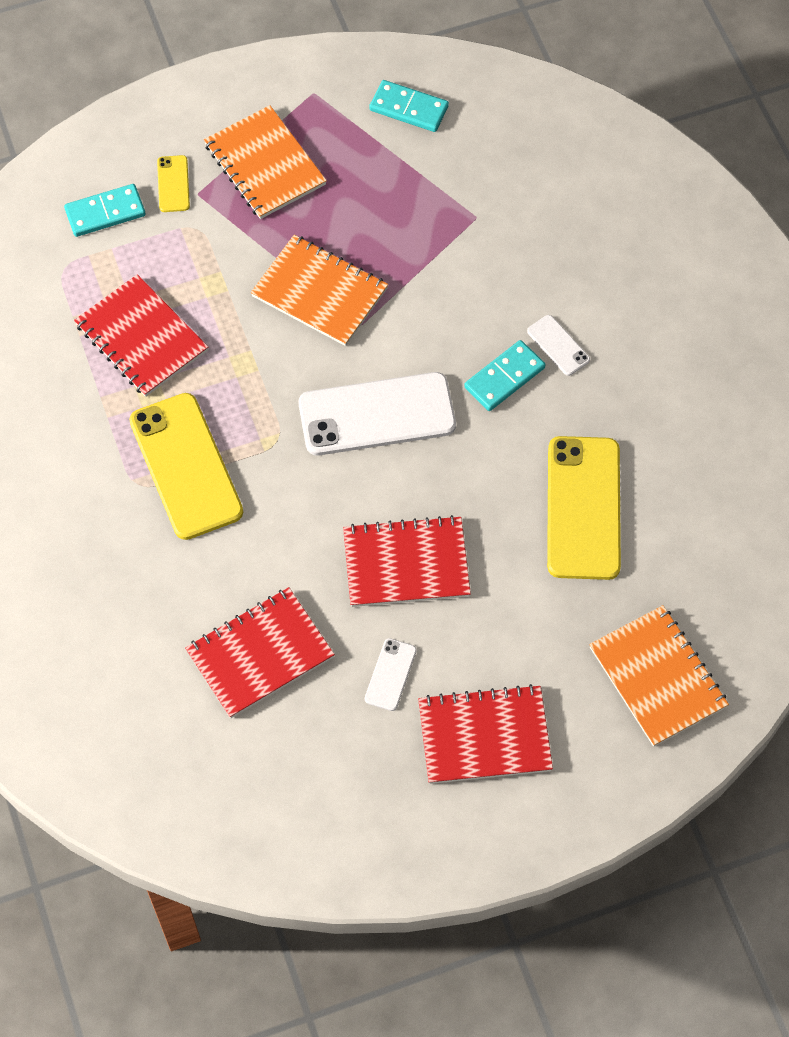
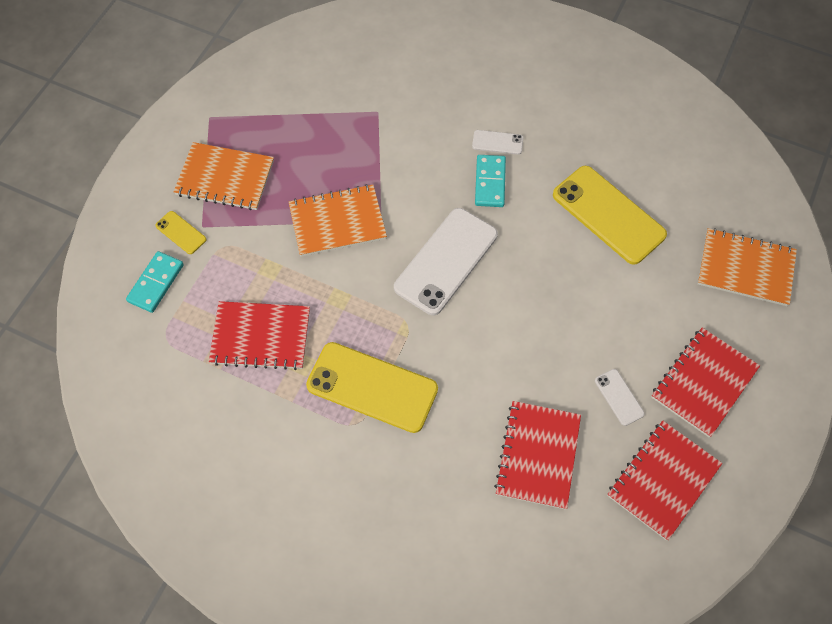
camera: 45 degrees left, 0 degrees up
red notebook [343,515,471,607] -> red notebook moved to [607,421,722,541]
turquoise domino [369,80,449,132] -> none

